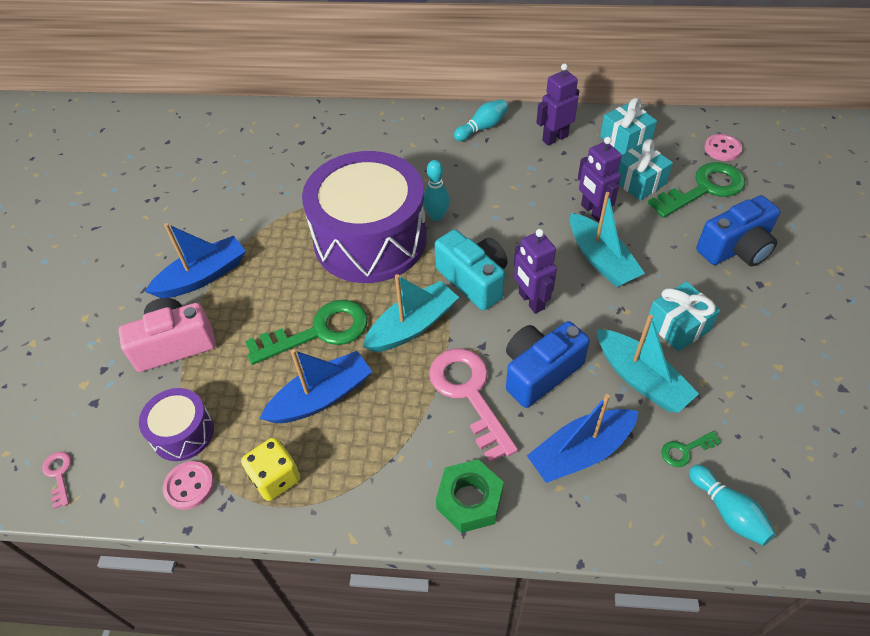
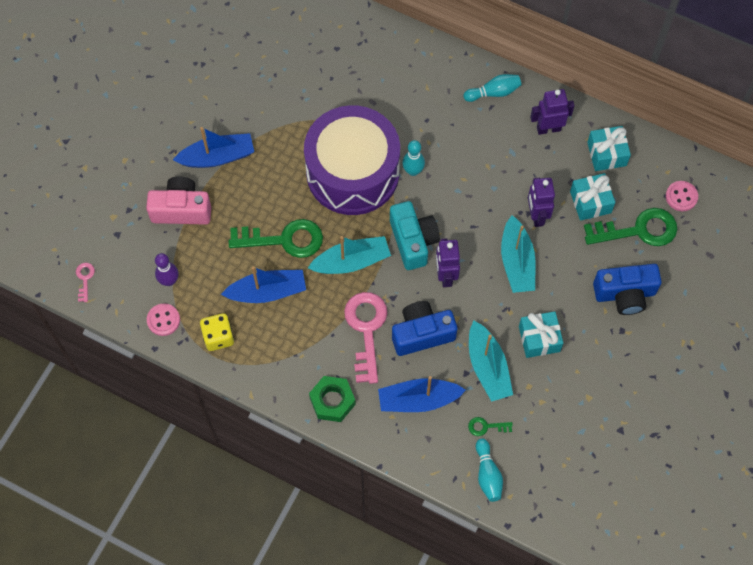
camera: 20 degrees right, 15 degrees up
purple drum [139,388,214,461] -> purple bowling pin [155,253,179,286]

